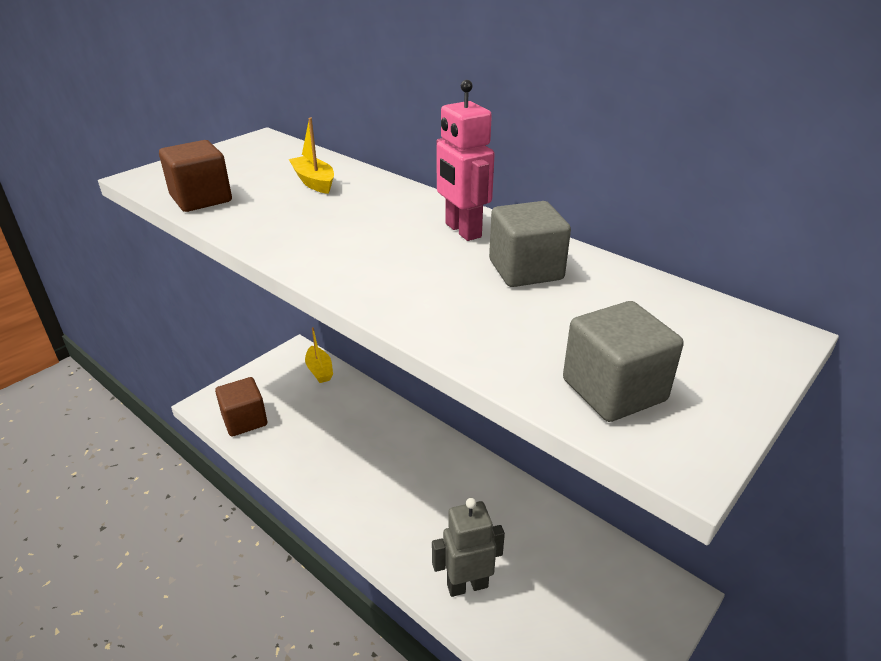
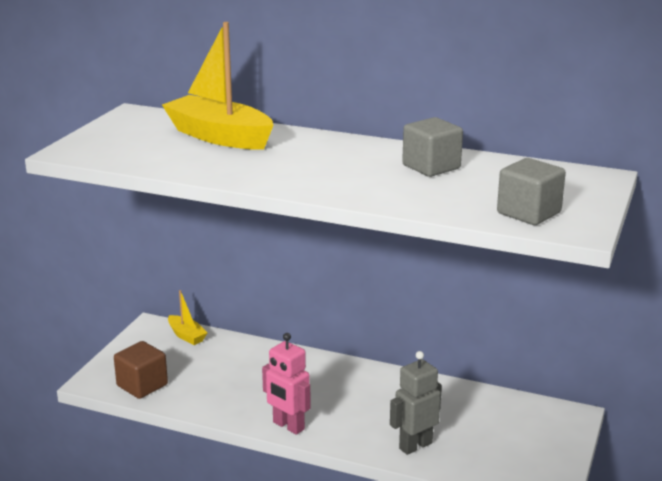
camera: 20 degrees left, 10 degrees down
brown cube [159,140,232,212] -> none
yellow boat [289,118,334,194] -> yellow boat [162,22,273,149], size x2.07
pink robot [437,80,495,241] -> pink robot moved to [262,333,311,435]

